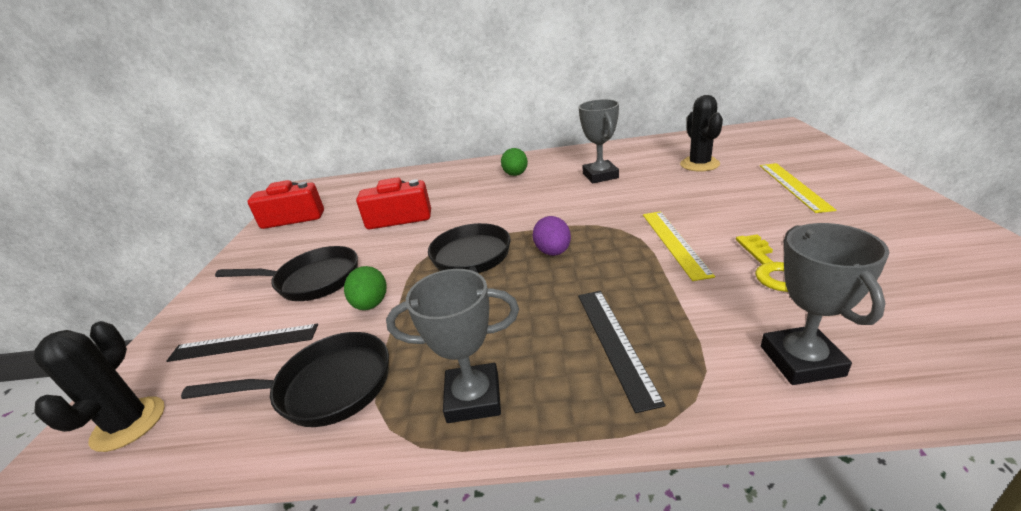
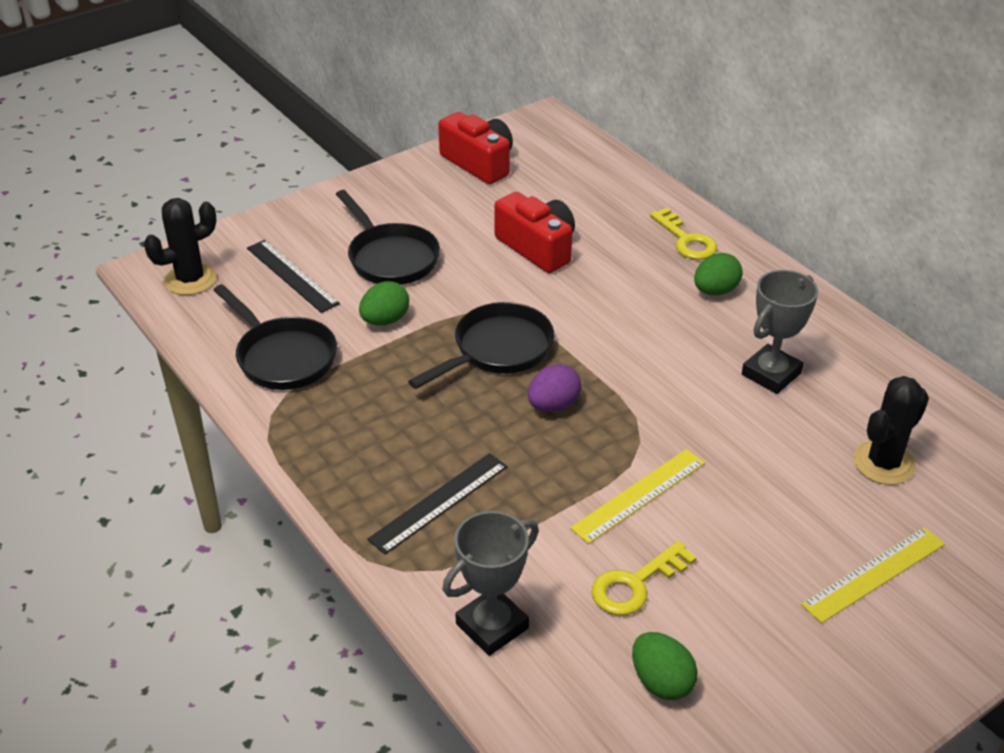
camera: 50 degrees right, 10 degrees up
grey trophy [386,269,519,423] -> none
none -> green egg [632,632,698,700]
none -> yellow key [650,208,717,260]

